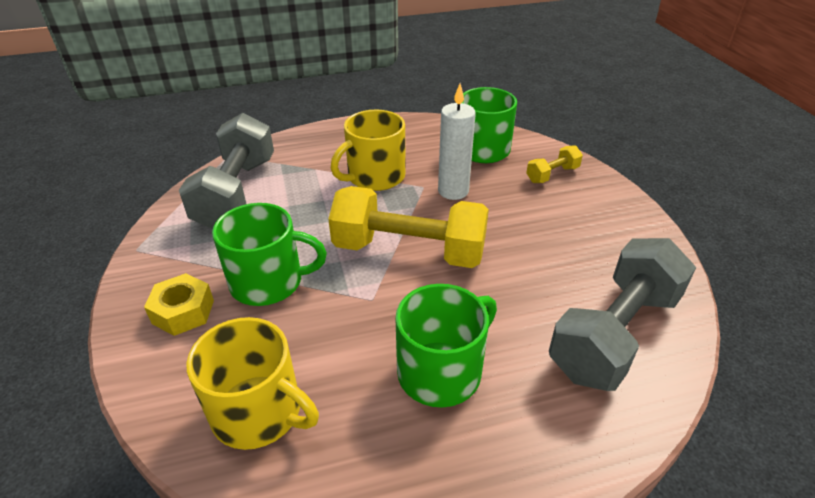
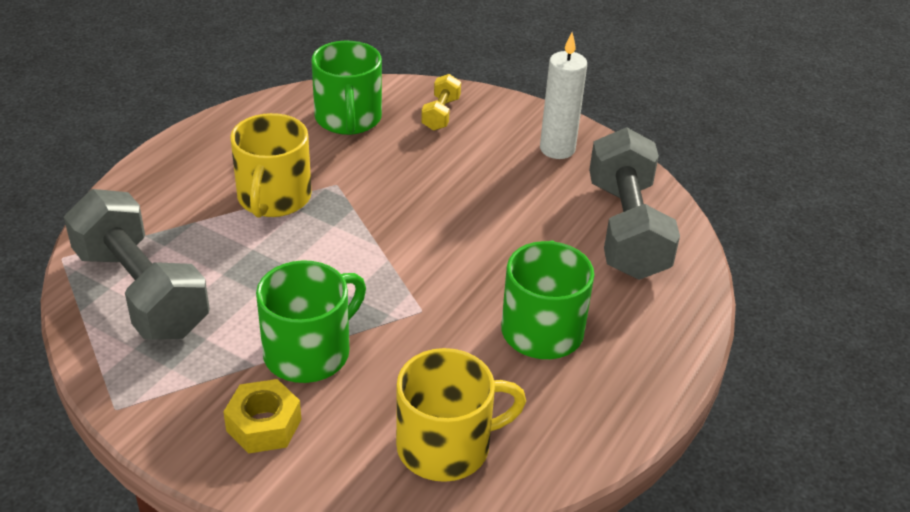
camera: 45 degrees left, 0 degrees up
yellow dumbbell [328,186,489,268] -> none
white candle [438,83,476,200] -> white candle moved to [540,32,587,159]

